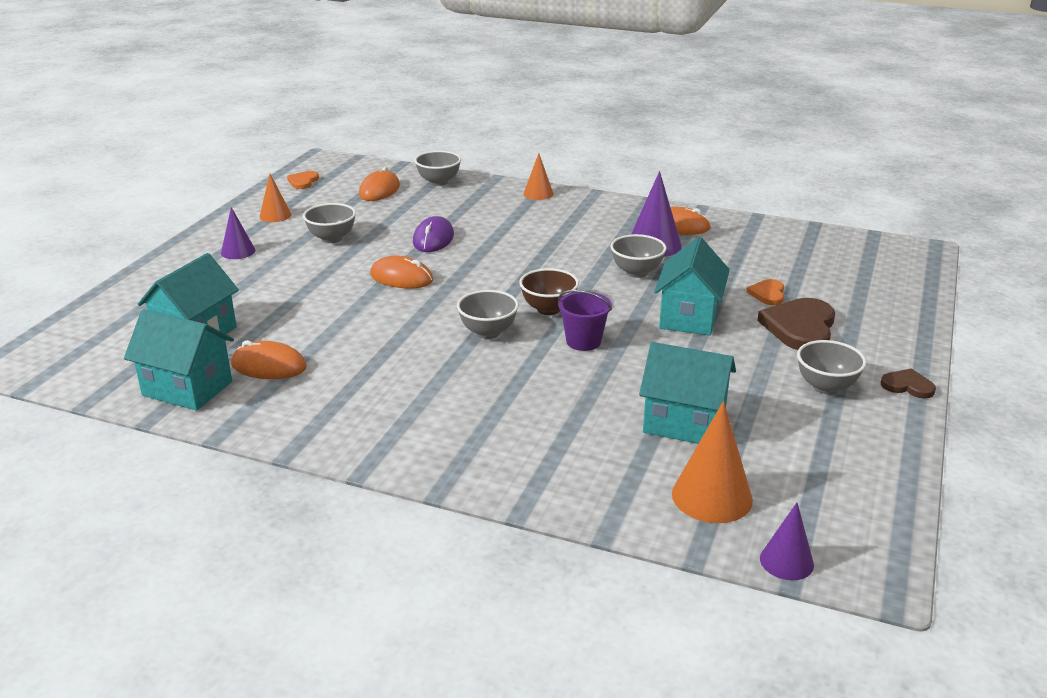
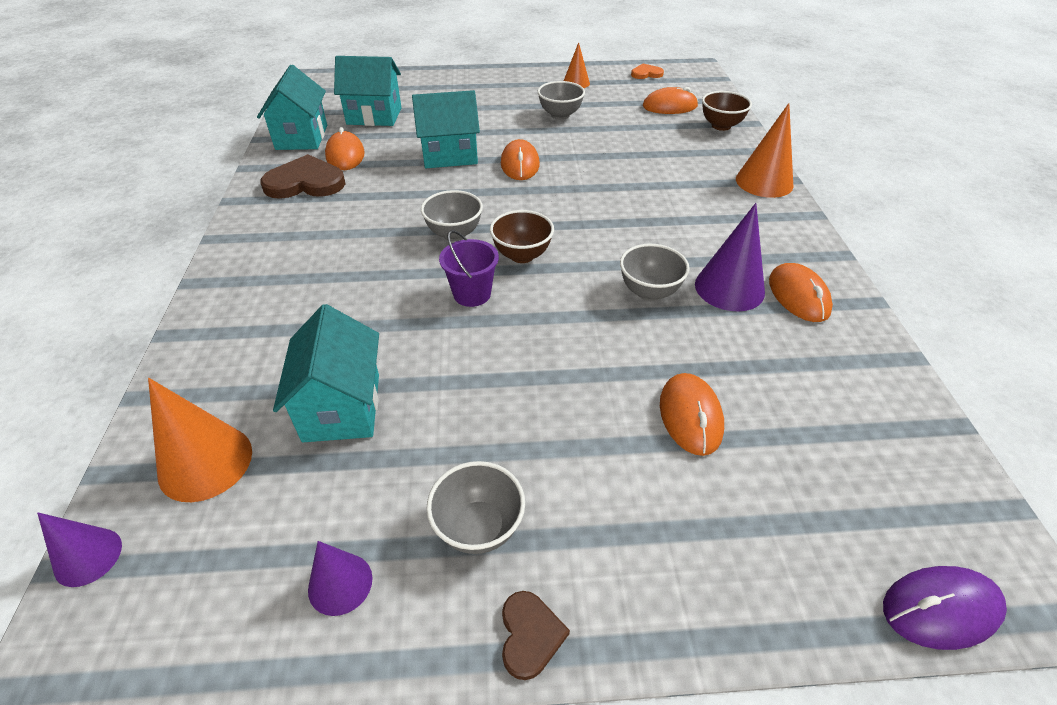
camera: 65 degrees right, 15 degrees up
purple cone [221,207,255,259] -> purple cone moved to [308,541,372,616]
purple mouse [413,216,454,252] -> purple mouse moved to [883,566,1007,650]
grey bowl [414,151,461,186] -> brown bowl [702,91,752,131]
orange cone [524,153,554,200] -> orange cone [736,103,794,198], size x1.63
turquoise house [654,237,730,336] -> turquoise house moved to [412,90,480,168]
orange heart [746,279,784,305] -> orange mouse [660,373,724,456]
brown heart [757,298,835,350] -> brown heart moved to [260,154,345,199]

